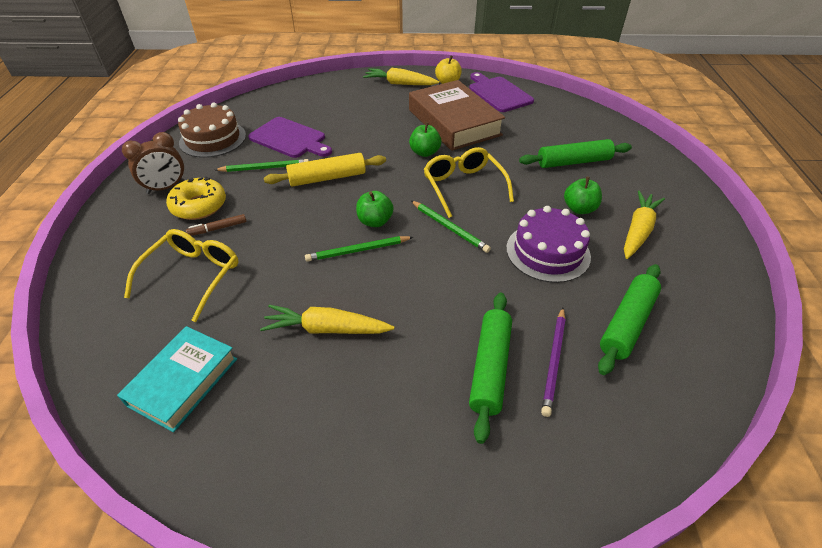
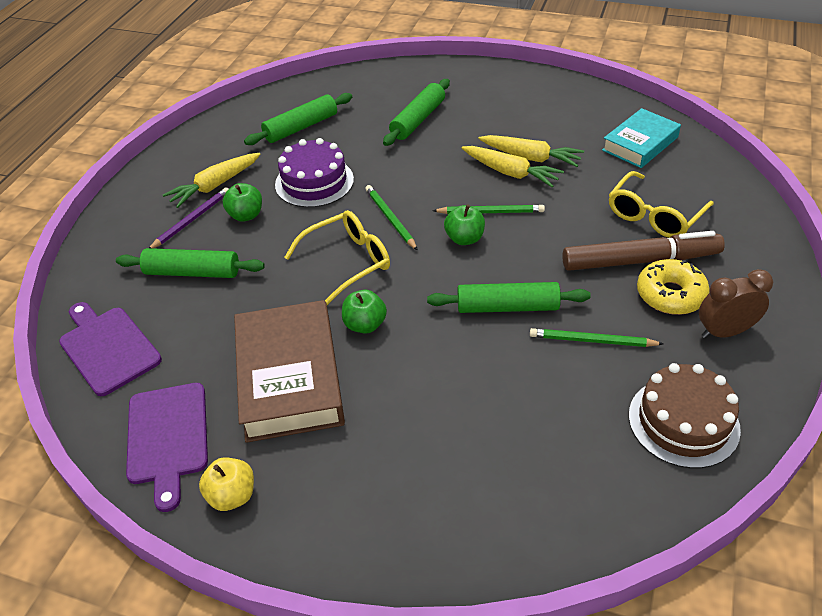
camera: 160 degrees left, 0 degrees up
brown marker [186,214,247,236] -> brown marker [562,231,725,271], size x2.42
purple cutting board [248,117,332,158] -> purple cutting board moved to [59,302,162,396]
yellow rolling pin [264,153,386,187] -> green rolling pin [427,282,591,313]
yellow carrot [363,68,439,85] -> yellow carrot moved to [462,146,564,187]
yellow glasses [424,147,514,218] -> yellow glasses turned 120 degrees counterclockwise [284,210,390,305]
purple pencil [541,308,565,417] -> purple pencil moved to [149,187,228,248]

